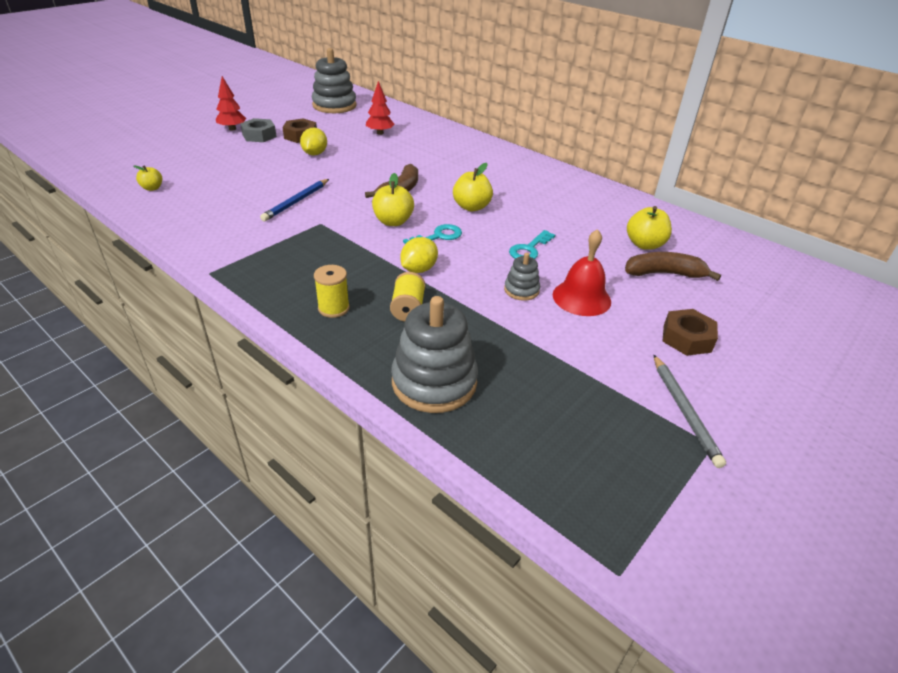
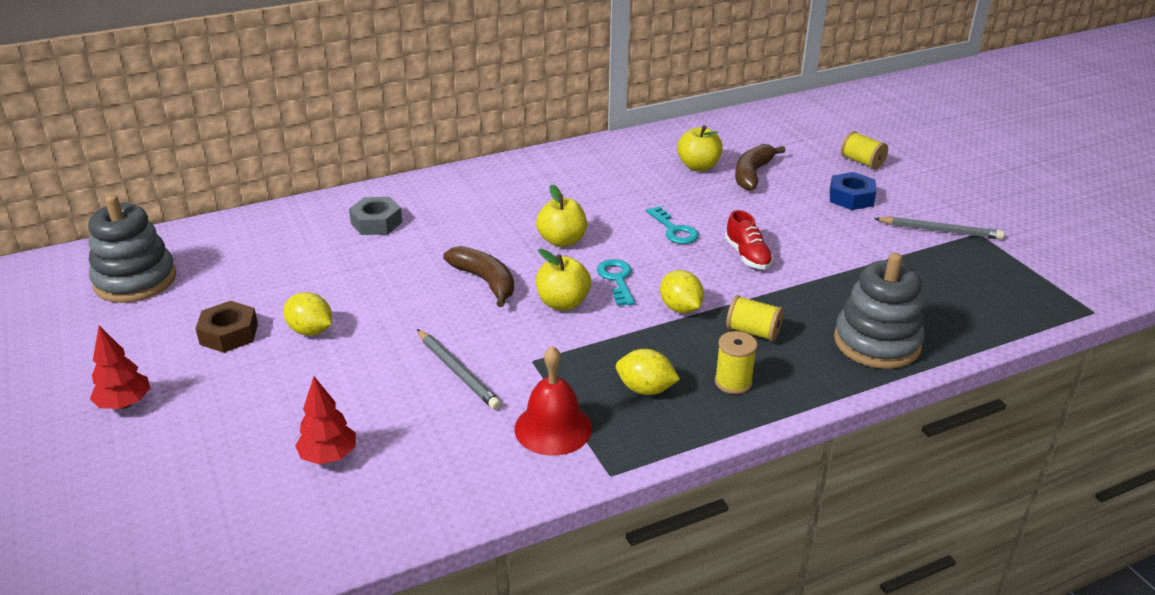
camera: 65 degrees left, 5 degrees down
yellow apple [134,165,162,191] -> none
grey nut [240,118,277,142] -> grey nut moved to [349,197,402,235]
blue pencil [260,179,329,221] -> grey pencil [417,329,501,410]
red tree [366,81,395,135] -> red tree moved to [295,376,356,465]
grey stacking toy [504,253,540,301] -> red shoe [725,210,773,269]
red bell [552,229,611,316] -> red bell moved to [515,346,592,456]
brown nut [662,309,718,356] -> blue nut [830,172,876,210]
none -> yellow lemon [616,349,680,395]
none -> yellow spool [841,131,888,169]

